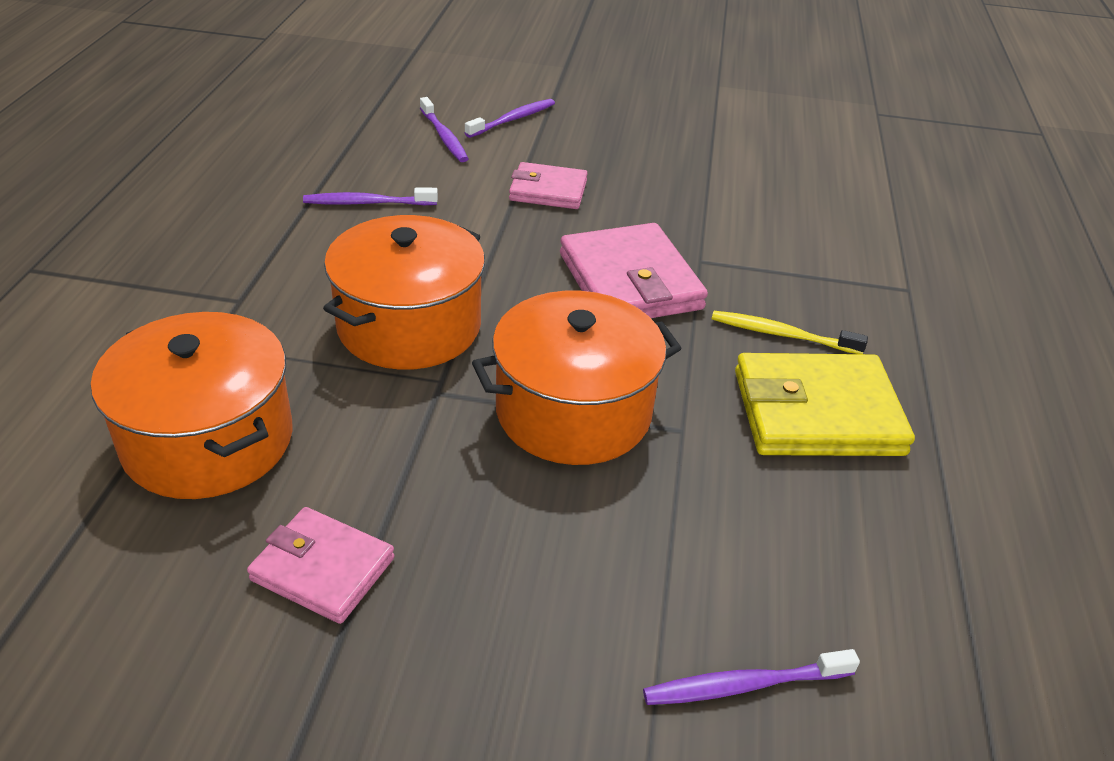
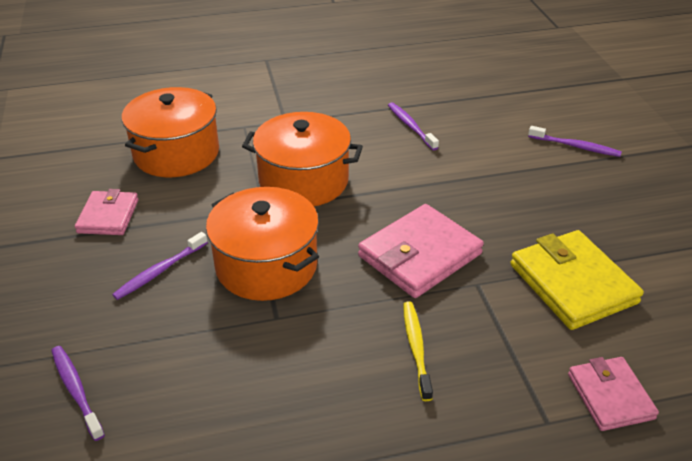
camera: 70 degrees right, 0 degrees up
purple toothbrush [420,97,468,162] -> purple toothbrush moved to [112,232,208,300]
pink wallet [509,162,588,209] -> pink wallet moved to [568,357,659,431]
yellow wallet [735,353,915,456] -> yellow wallet moved to [510,230,644,330]

